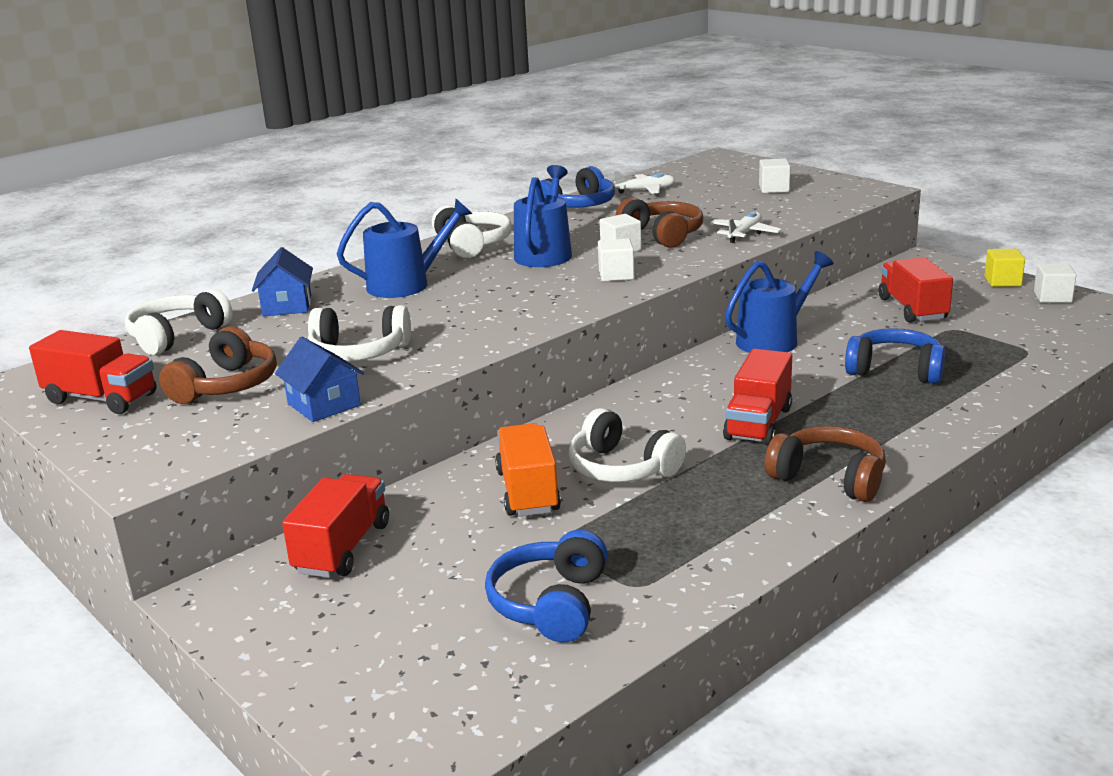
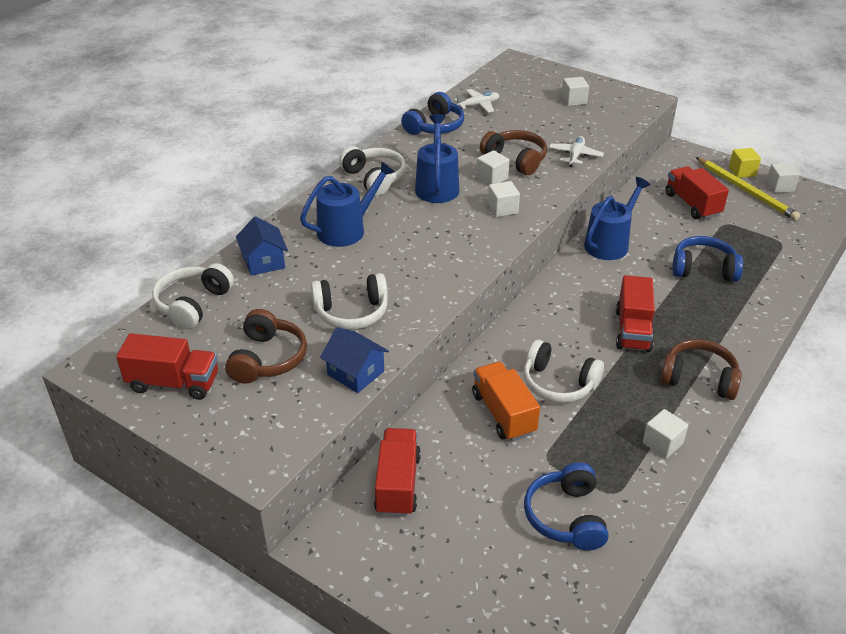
camera: 15 degrees left, 15 degrees up
none -> white cube [643,409,688,459]
none -> yellow pencil [696,157,800,221]

